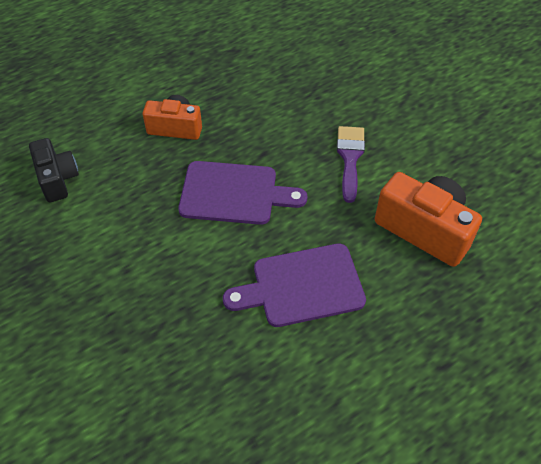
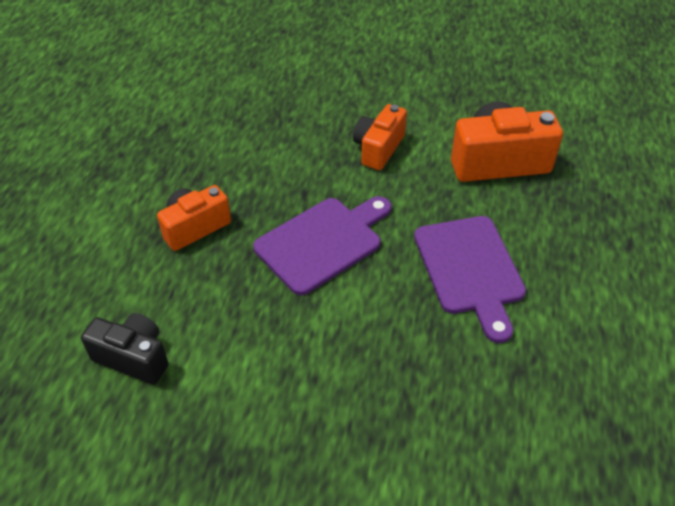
camera: 45 degrees left, 5 degrees down
purple cutting board [223,244,366,327] -> purple cutting board turned 45 degrees counterclockwise [414,216,526,343]
purple brush [337,126,365,203] -> orange camera [353,104,407,170]

